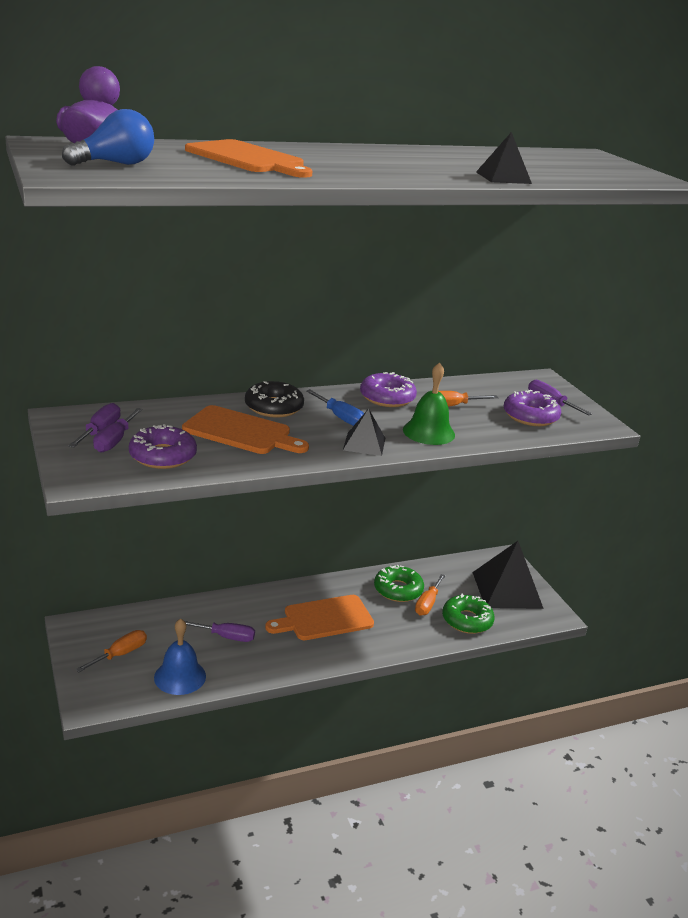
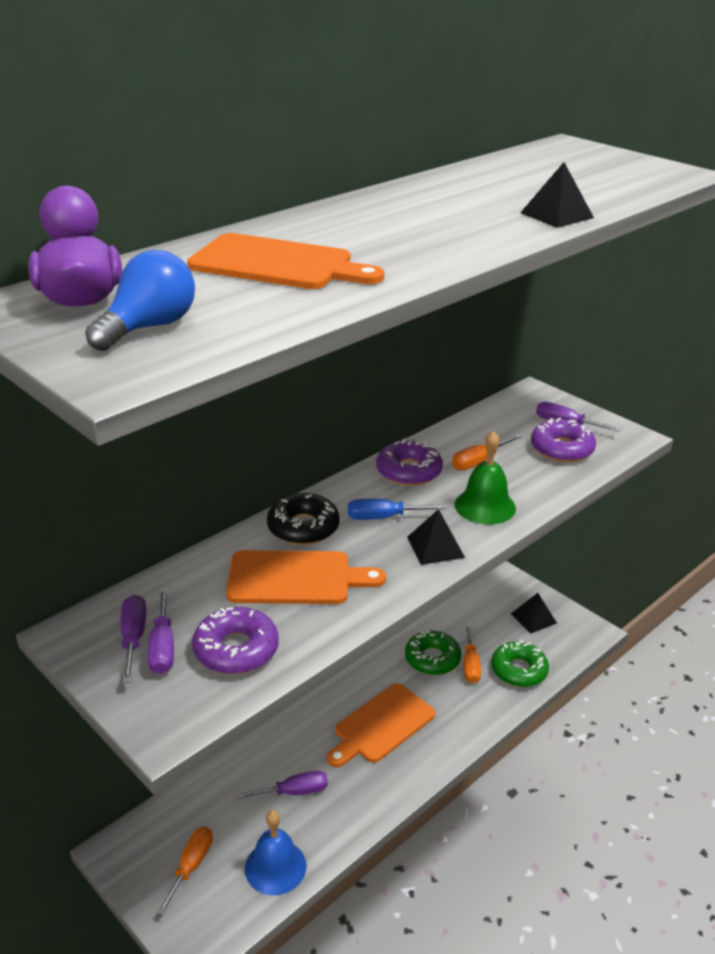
camera: 20 degrees left, 5 degrees up
blue screwdriver [306,389,364,426] -> blue screwdriver turned 150 degrees clockwise [348,499,446,520]
black pyramid [472,541,544,609] -> black pyramid [511,593,557,634], size x0.52

